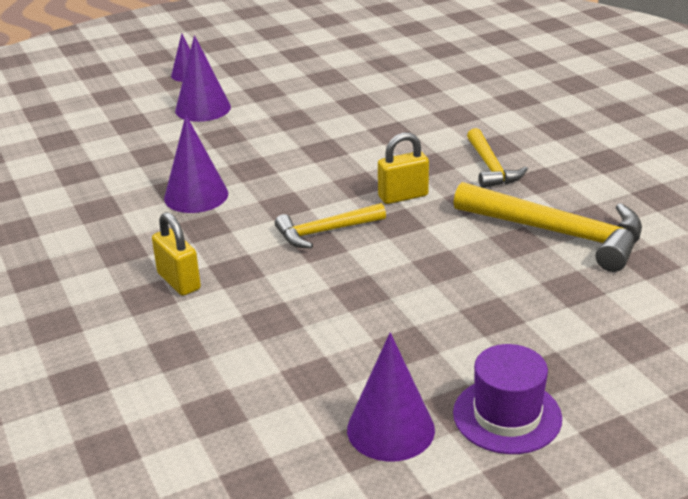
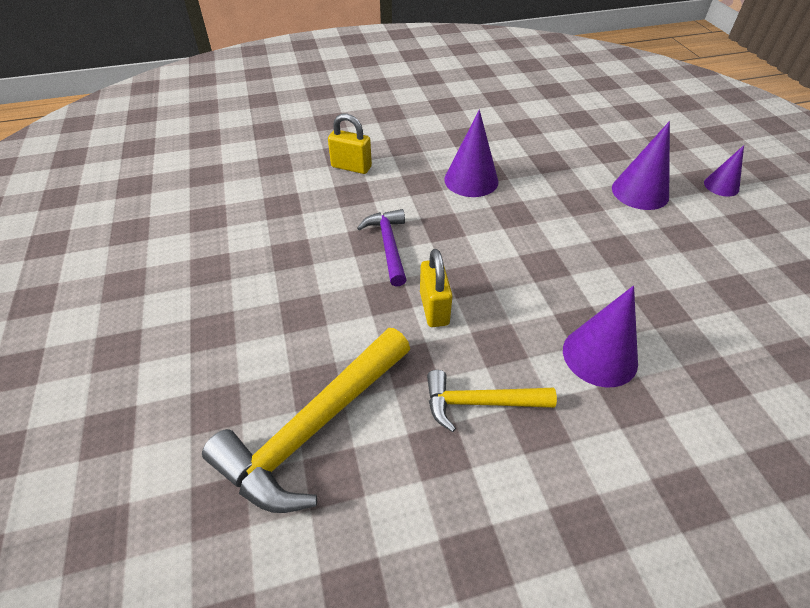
camera: 100 degrees right, 15 degrees up
yellow padlock [152,212,201,296] -> yellow padlock turned 45 degrees clockwise [328,114,372,174]
yellow hammer [275,203,386,248] -> purple hammer [357,209,407,287]
purple cone [347,332,435,461] -> purple cone moved to [563,286,638,387]
purple hat [453,344,562,454] -> none

